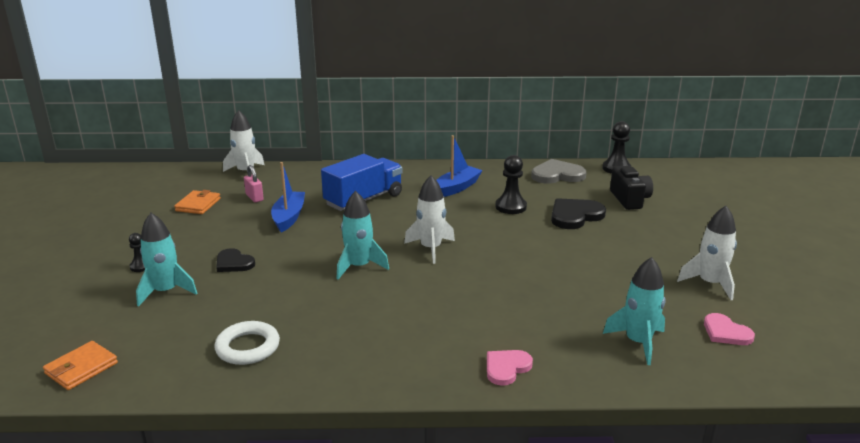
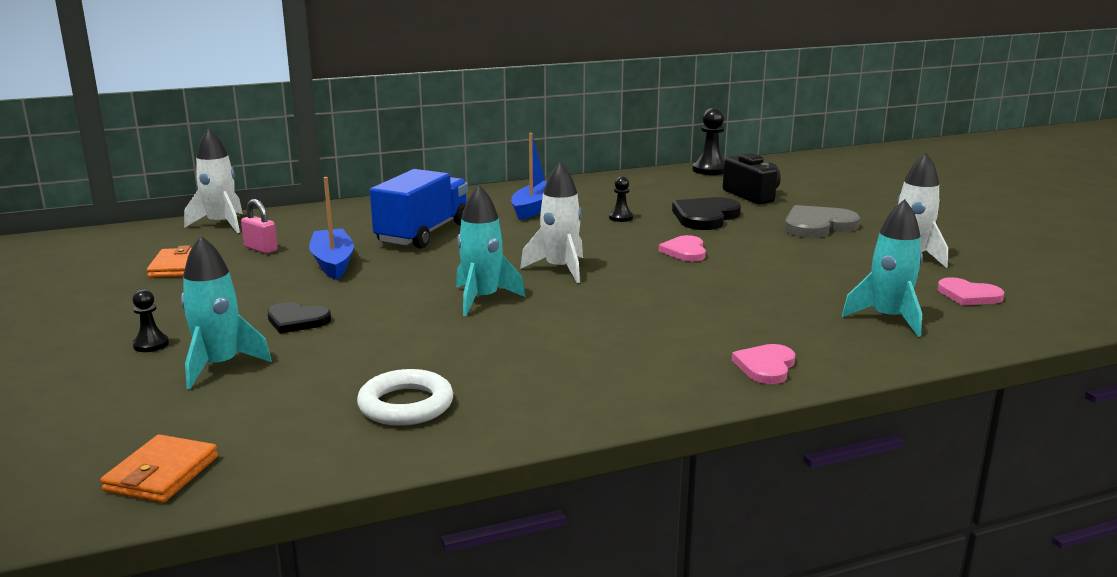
camera: 20 degrees left, 5 degrees down
black pawn [495,155,527,214] -> black pawn [609,176,633,222], size x0.59
grey heart [531,159,586,184] -> grey heart moved to [785,205,860,238]
none -> pink heart [659,235,706,261]

